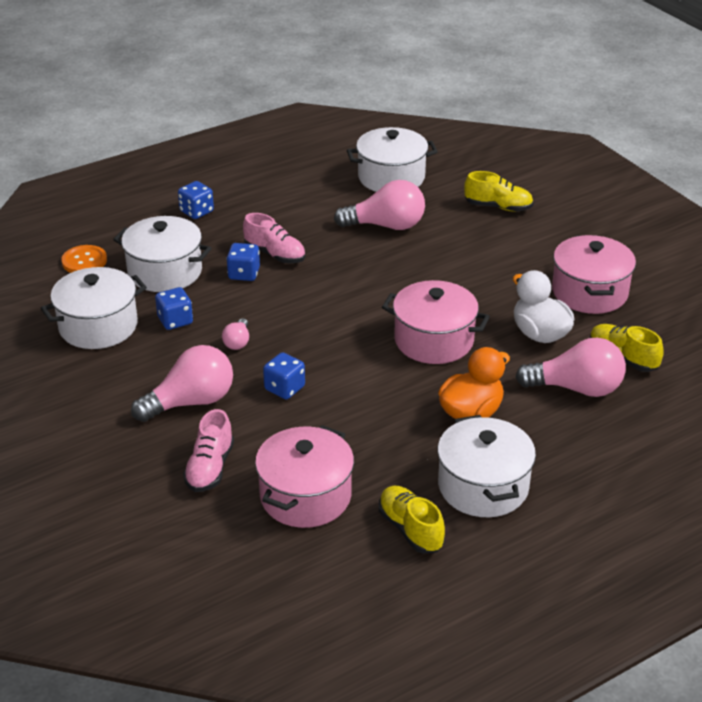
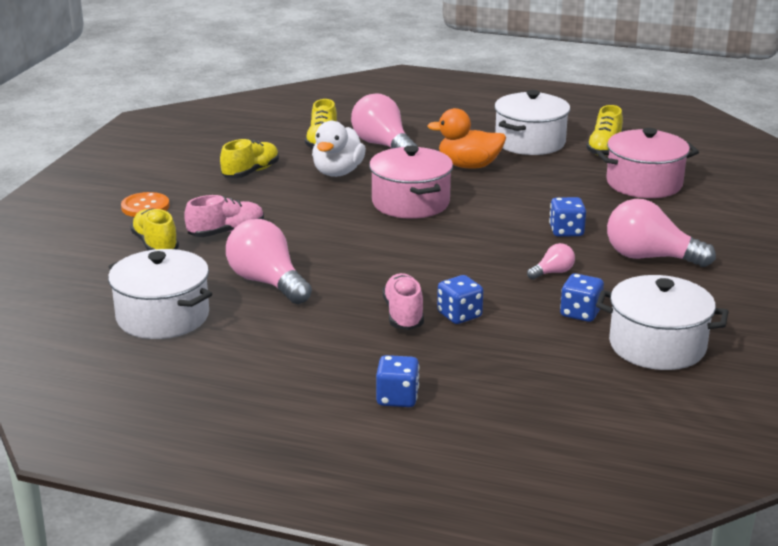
camera: 130 degrees left, 10 degrees down
orange button [62,245,107,273] -> orange button moved to [121,192,170,217]
white pot [113,216,211,292] -> none
pink shoe [183,409,234,492] -> pink shoe moved to [184,195,264,237]
pink pot [552,235,636,314] -> yellow shoe [220,139,279,178]

